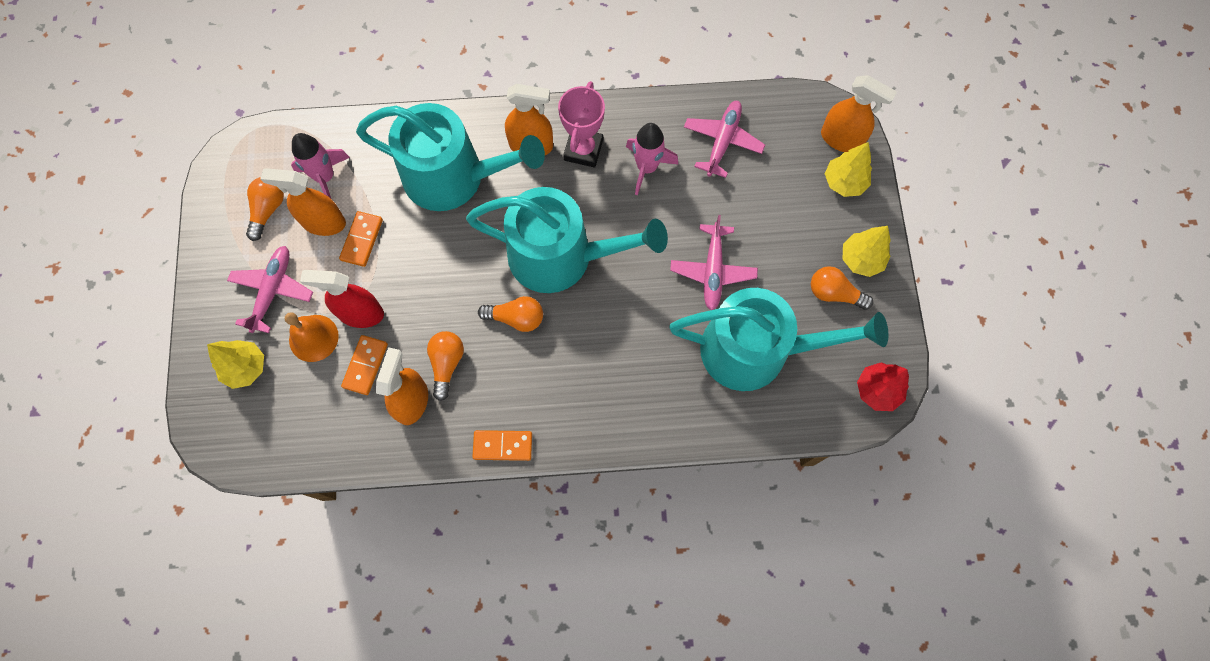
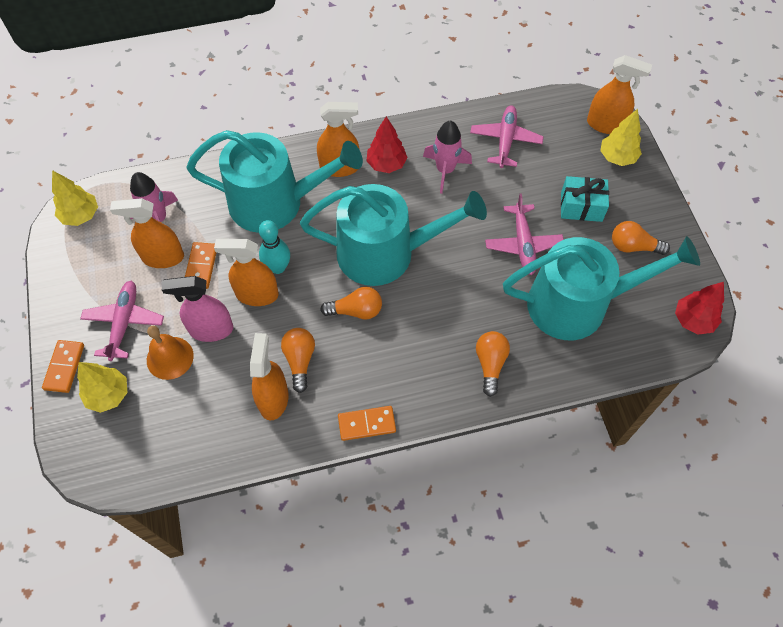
camera: 10 degrees left, 10 degrees down
orange light bulb [246,177,284,241] -> orange light bulb moved to [476,331,510,397]
red spray bottle [300,270,384,328] -> pink spray bottle [162,276,233,342]
orange domino [341,335,388,395] -> orange domino moved to [42,340,84,393]
pink trophy [558,81,605,168] -> red tree [366,116,408,173]
yellow tree [843,226,891,277] -> yellow tree moved to [52,170,98,226]
none -> orange spray bottle [214,239,279,306]
none -> turquoise bowling pin [259,220,290,274]
none -> turquoise gift [561,176,609,222]

